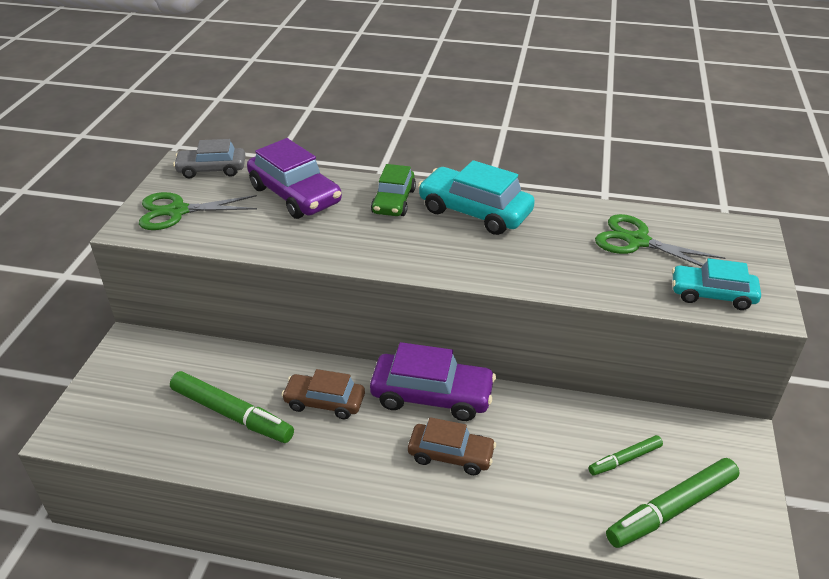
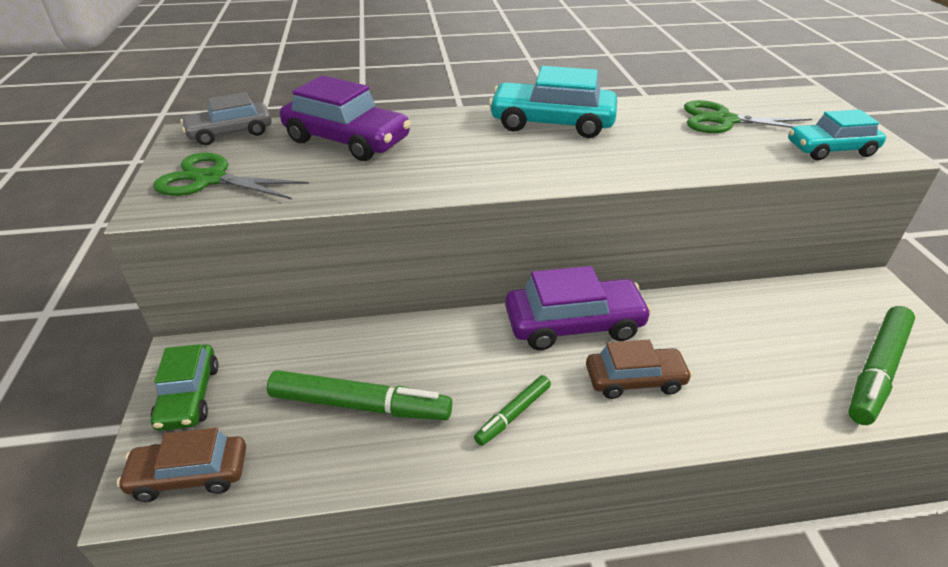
camera: 20 degrees left, 0 degrees up
green scissors [139,192,257,230] -> green scissors turned 45 degrees clockwise [153,153,309,199]
brown car [281,369,365,419] -> brown car moved to [117,428,246,502]
green car [371,164,416,216] -> green car moved to [151,344,219,431]
green marker [588,435,663,476] -> green marker moved to [474,375,551,446]

